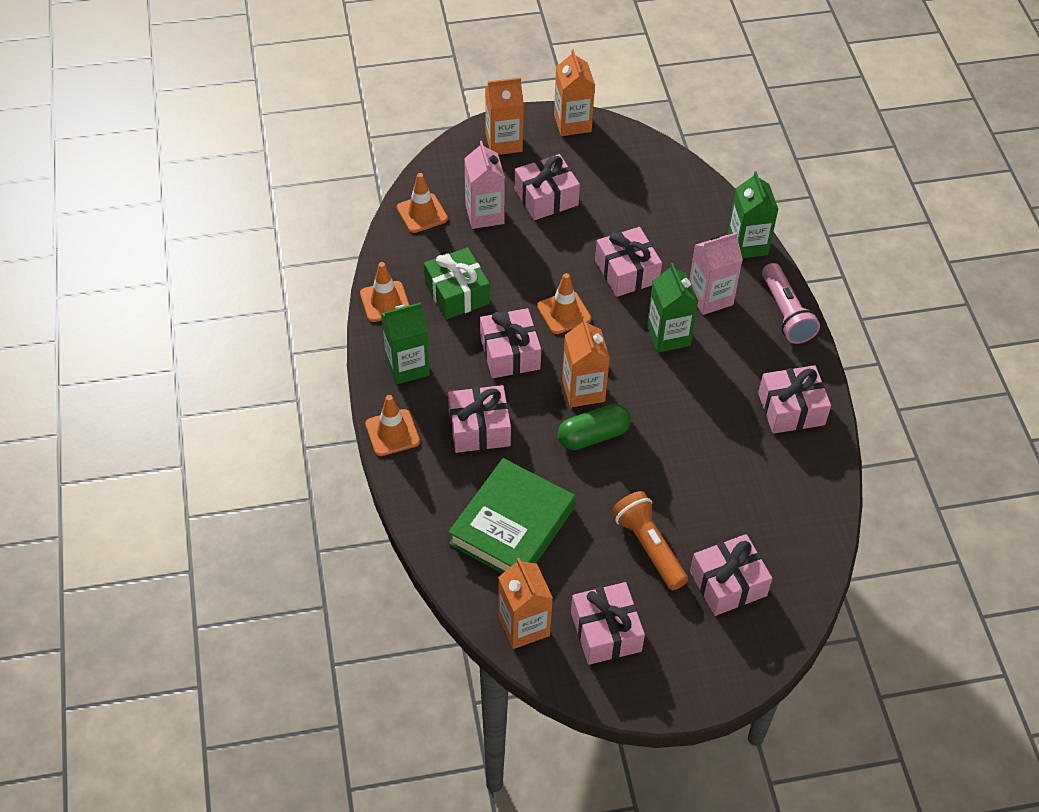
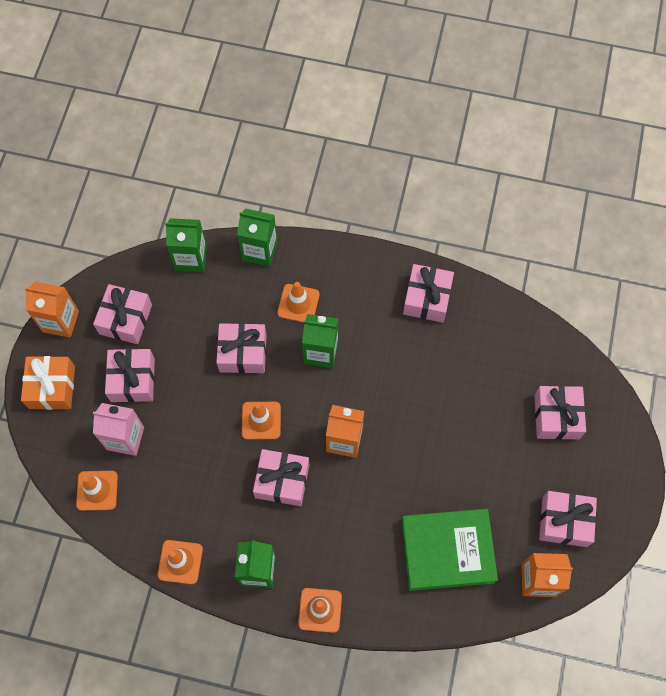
camera: 65 degrees left, 15 degrees up
green gift [424,248,490,320] -> none
pink gift [448,385,511,453] -> pink gift moved to [93,284,152,344]
green book [448,458,575,574] -> green book turned 60 degrees counterclockwise [402,509,498,591]
orange carton [485,78,524,155] -> orange gift [21,356,75,410]
green capsule [558,404,631,450] -> none
orange flashlight [612,491,688,590] -> none
pink carton [689,232,743,315] -> orange traffic cone [277,282,320,323]
pink flashlight [762,263,820,344] -> none
none -> green carton [165,218,207,272]

